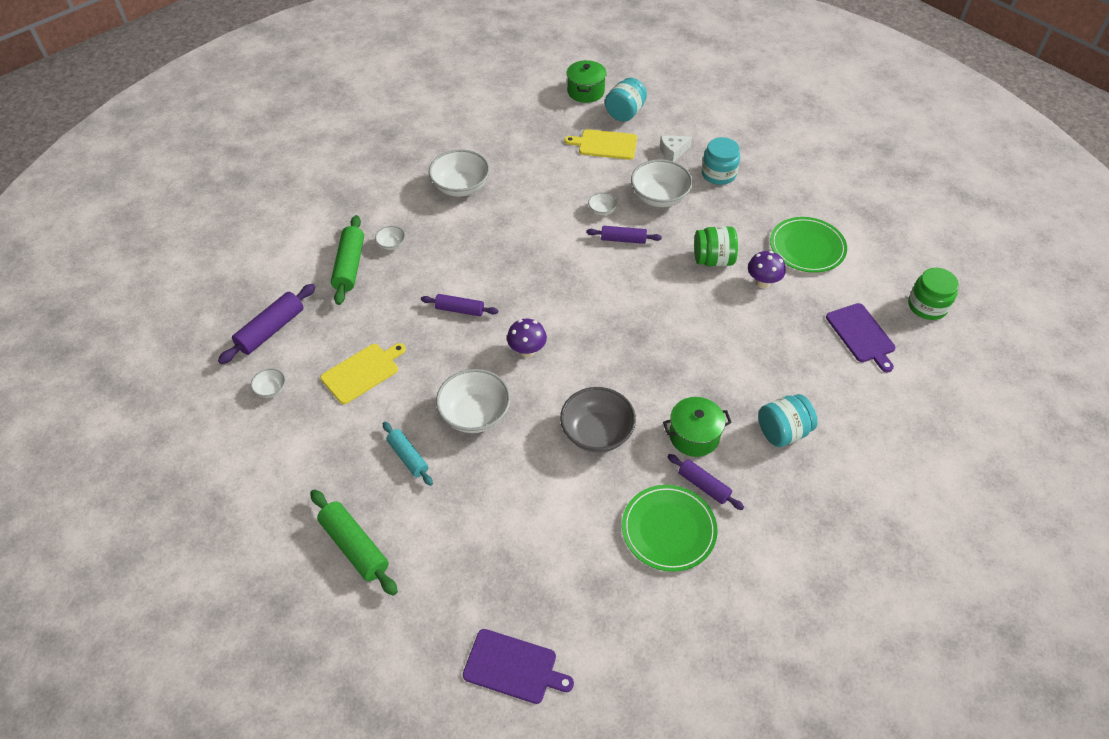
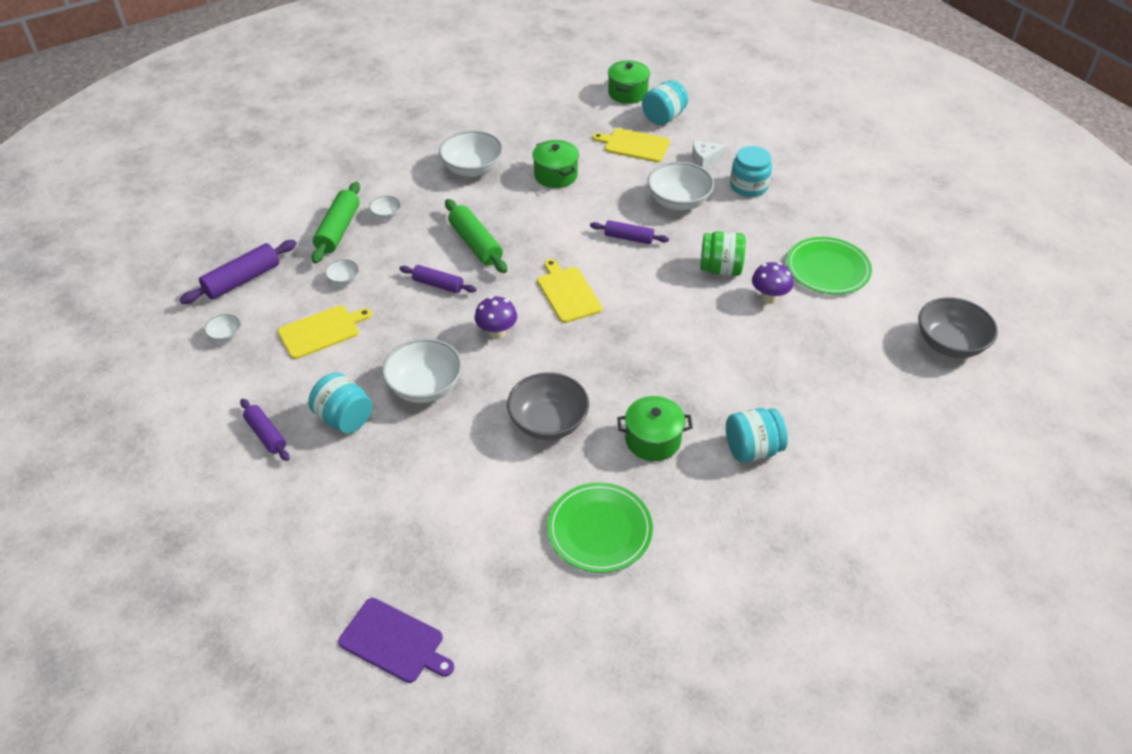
camera: 10 degrees right, 5 degrees down
green rolling pin [310,489,398,596] -> green rolling pin moved to [445,199,507,273]
turquoise rolling pin [383,422,433,486] -> turquoise jar [308,373,373,434]
white bowl [588,192,617,215] -> white bowl moved to [325,259,359,285]
purple rolling pin [667,454,744,510] -> purple rolling pin moved to [240,399,289,461]
purple cutting board [826,303,896,372] -> none
green jar [908,268,959,320] -> grey bowl [919,297,998,358]
none -> green pot [532,140,579,188]
none -> yellow cutting board [537,259,603,323]

